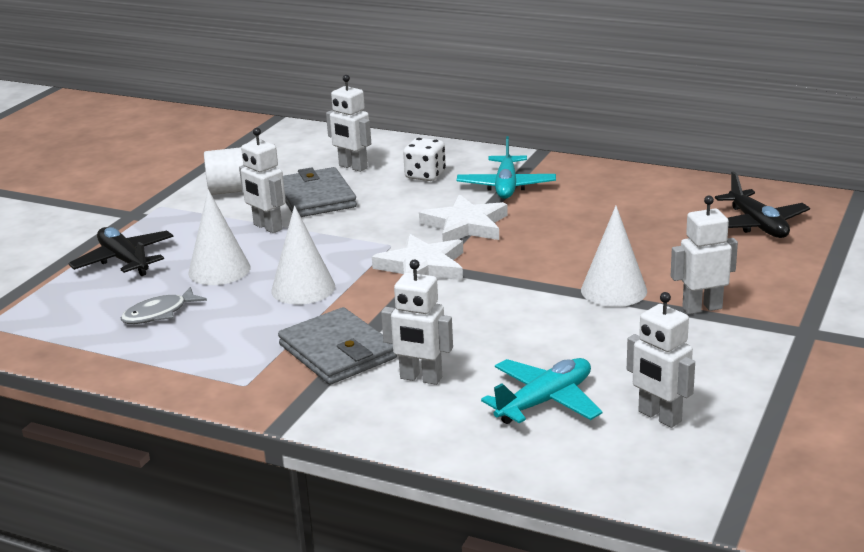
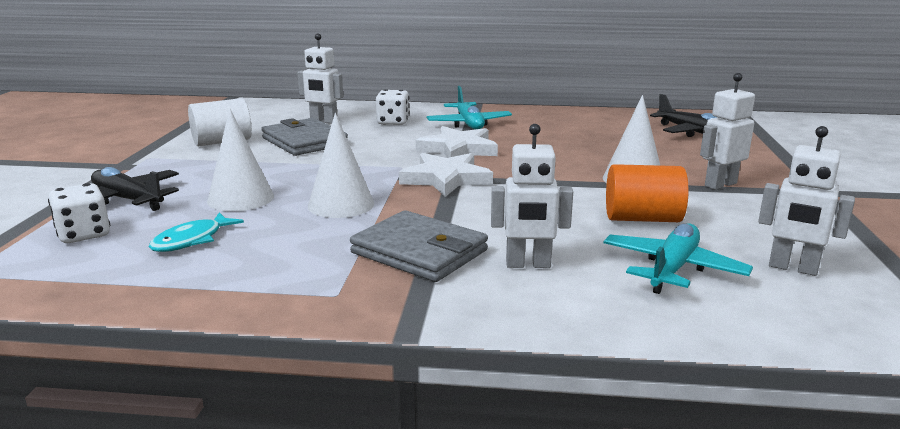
camera: 20 degrees left, 5 degrees down
grey fish [121,287,207,324] -> turquoise fish [149,212,244,252]
white robot [239,128,286,233] -> none
none -> white dice [48,183,110,243]
none -> orange cylinder [606,164,689,222]

